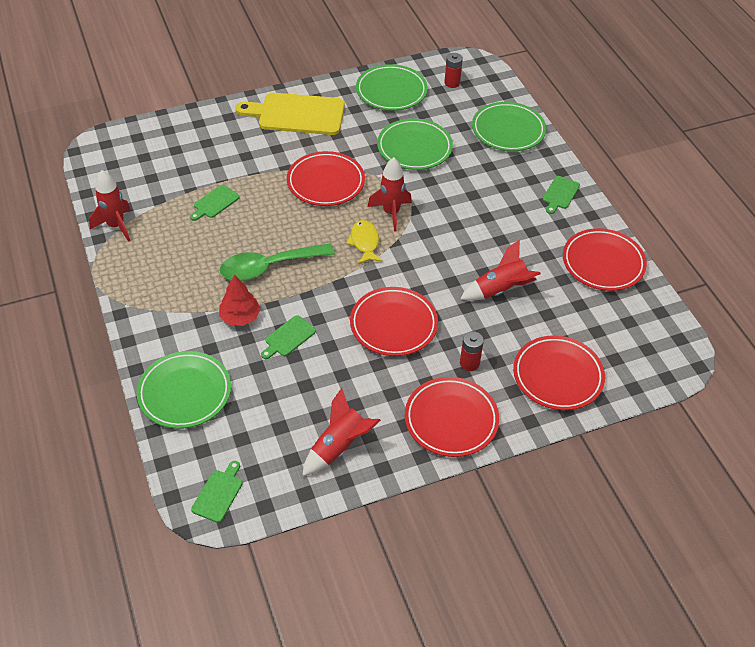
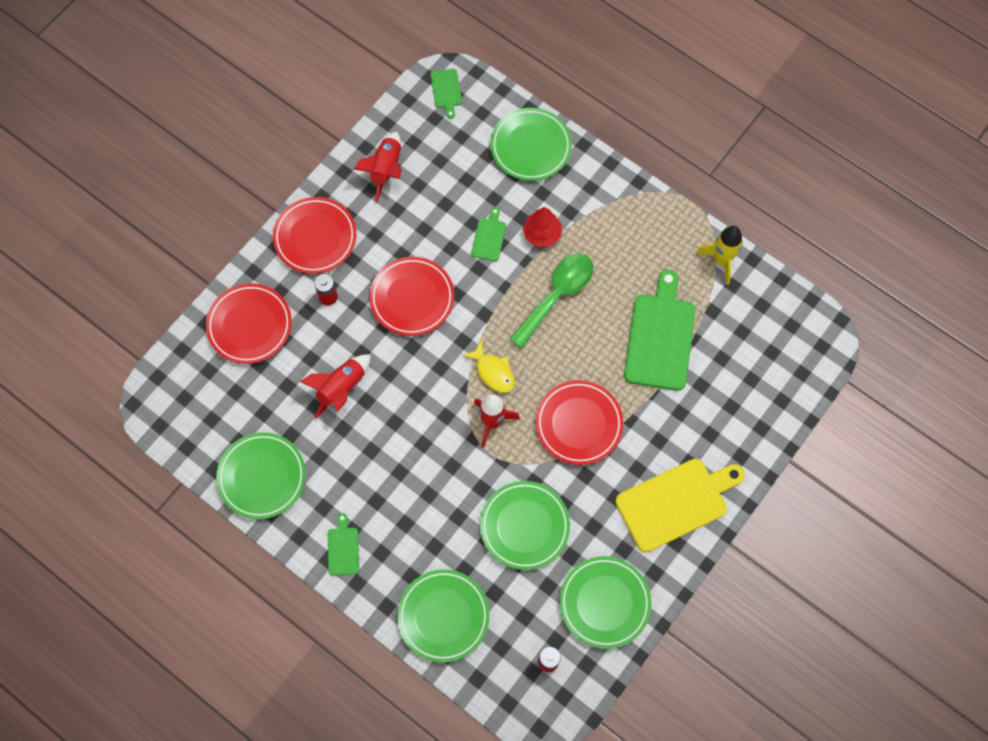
camera: 150 degrees right, 20 degrees up
red rocket [89,170,131,242] -> yellow rocket [696,226,743,285]
green cutting board [190,185,240,221] -> green cutting board [624,270,695,391], size x2.13
red plate [563,228,647,291] -> green plate [216,432,306,519]

